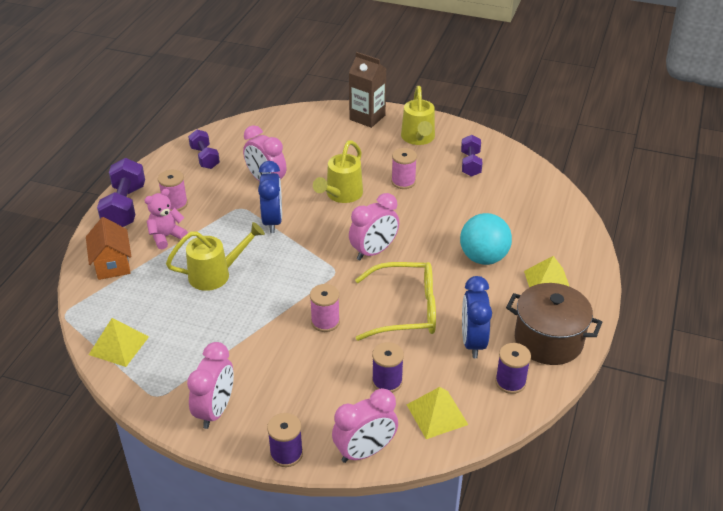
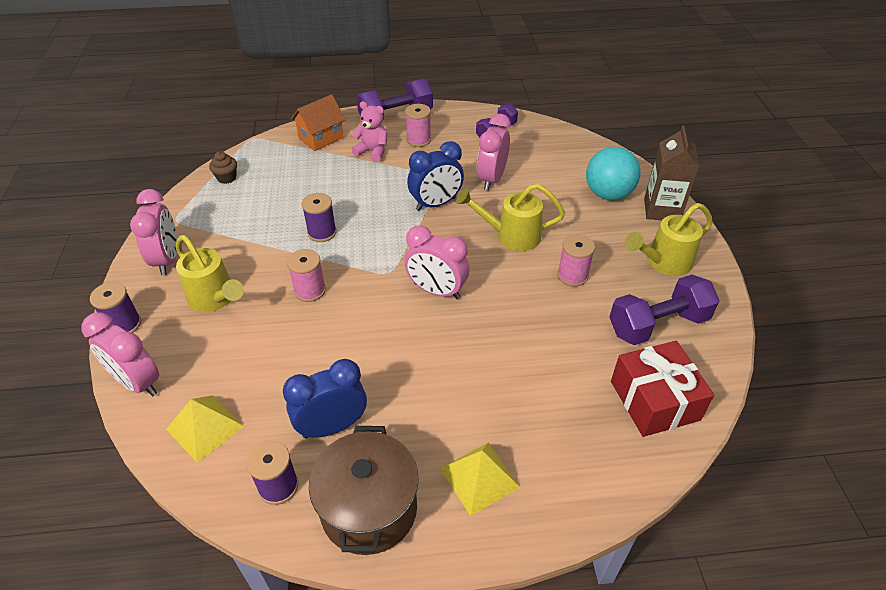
camera: 65 degrees right, 5 degrees up
yellow pyramid [89,318,149,367] -> brown cupcake [209,151,237,184]
yellow watering can [166,222,265,291] -> yellow watering can moved to [176,235,244,312]
pink clock [187,342,234,429] -> pink clock turned 90 degrees counterclockwise [130,189,177,275]
yellow glasses [355,262,436,341] -> none
purple spool [372,342,404,393] -> purple spool moved to [302,193,336,242]
turquoise ball [460,213,512,265] -> turquoise ball moved to [586,147,641,200]
purple dumbbell [461,135,482,177] -> purple dumbbell [609,275,719,345], size x1.57
none -> red gift [611,341,714,437]

